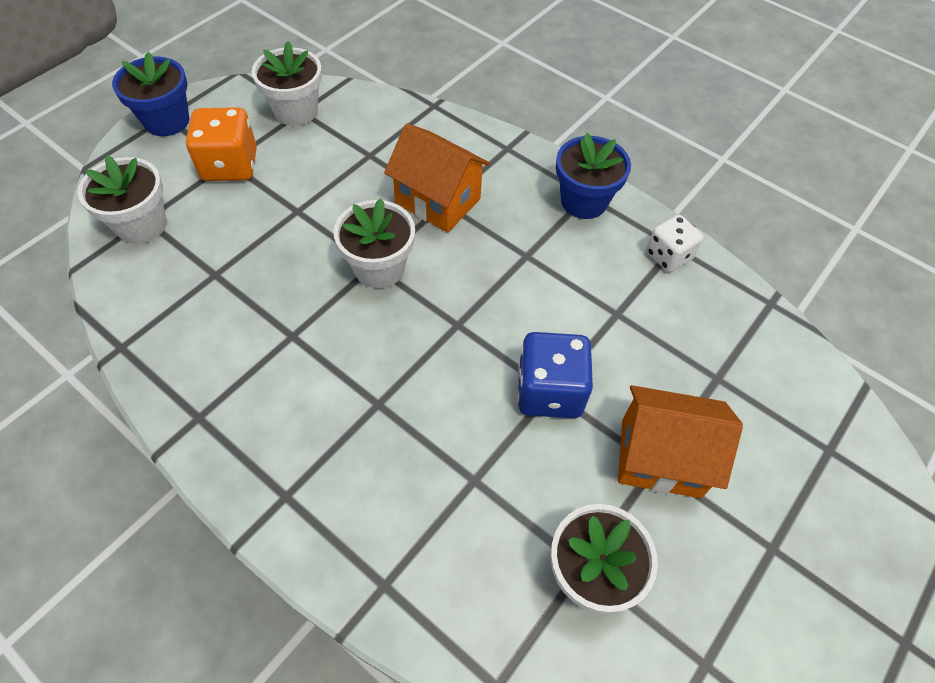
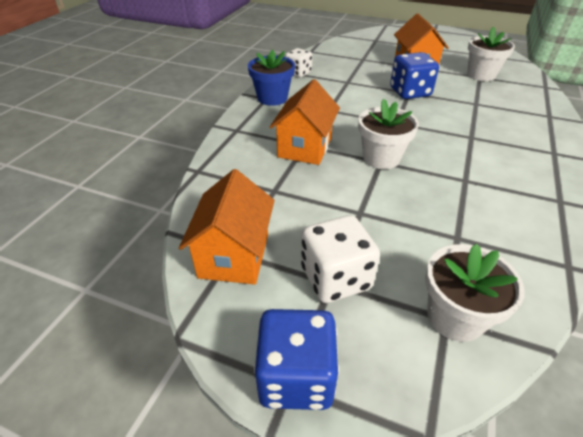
camera: 105 degrees left, 15 degrees down
blue flower pot [112,52,189,136] -> blue dice [254,309,339,410]
orange dice [186,107,257,181] -> white dice [301,215,380,303]
white flower pot [252,41,322,126] -> orange house [179,169,275,285]

